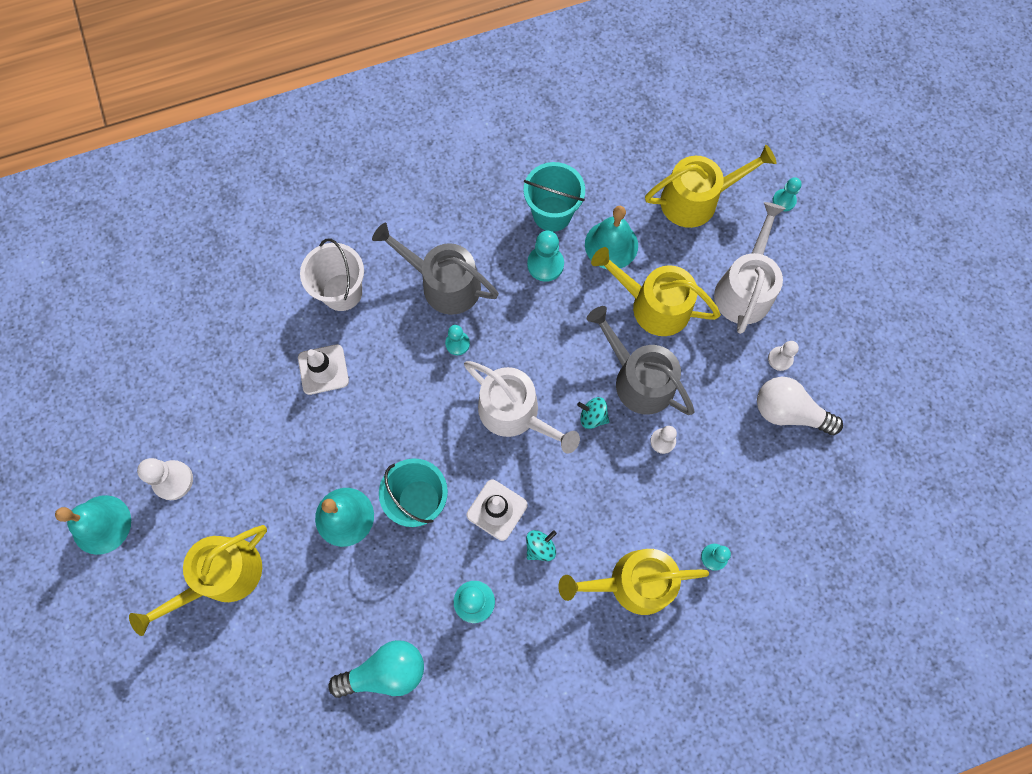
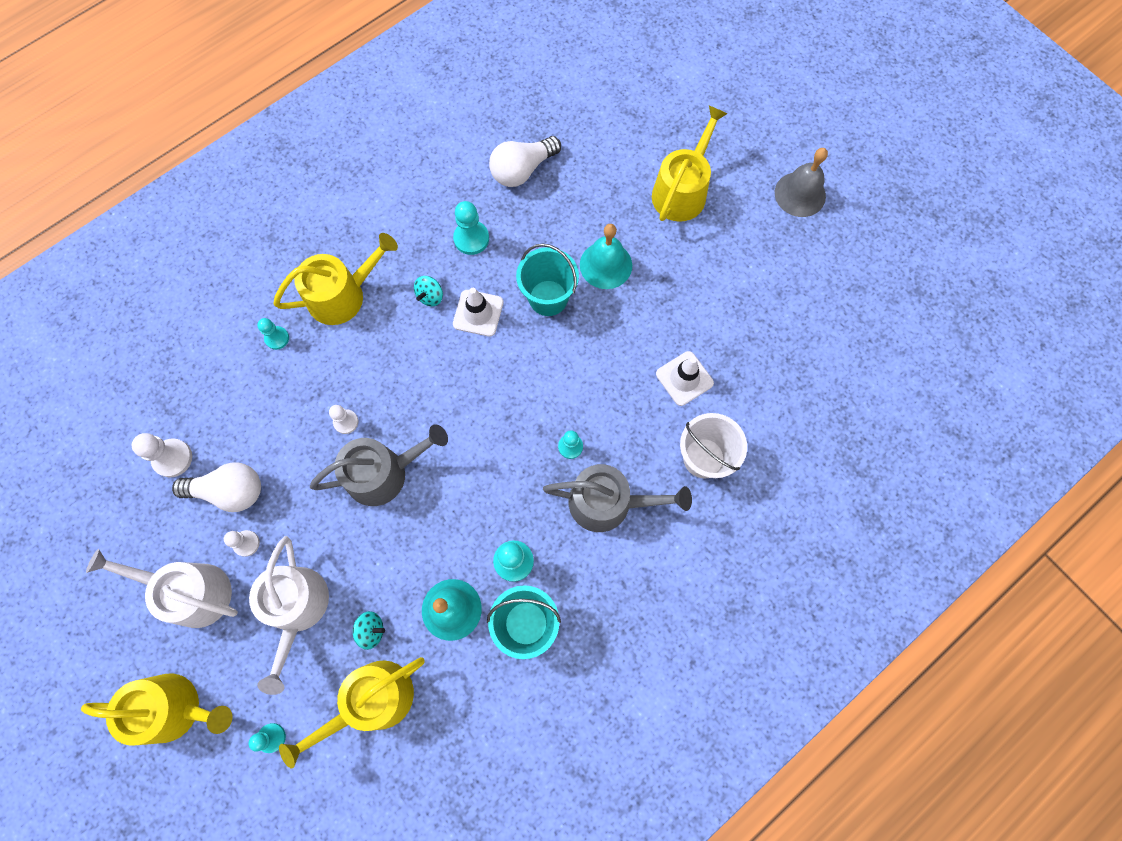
camera: 160 degrees right, 0 degrees up
turquoise bell [55,495,131,555] -> grey bell [775,148,828,217]
white pawn [137,458,193,500] -> white pawn moved to [132,433,192,477]
turquoise light bulb [328,640,424,698] -> white light bulb [489,136,561,187]
white watering can [464,361,580,454] -> white watering can moved to [86,549,238,628]
turquoise spinning top [577,397,610,429] -> turquoise spinning top moved to [352,611,385,650]
grey watering can [587,306,694,415] -> grey watering can turned 45 degrees counterclockwise [310,424,448,506]
yellow watering can [591,247,721,336] -> yellow watering can moved to [81,673,233,746]

